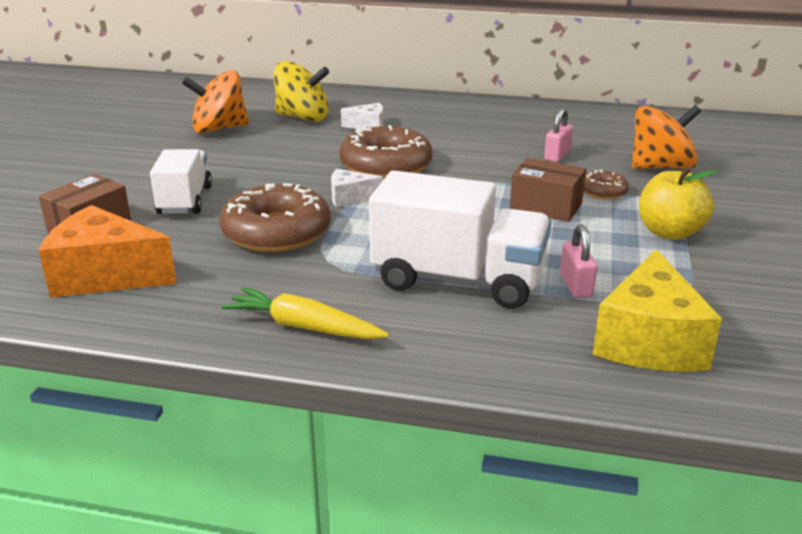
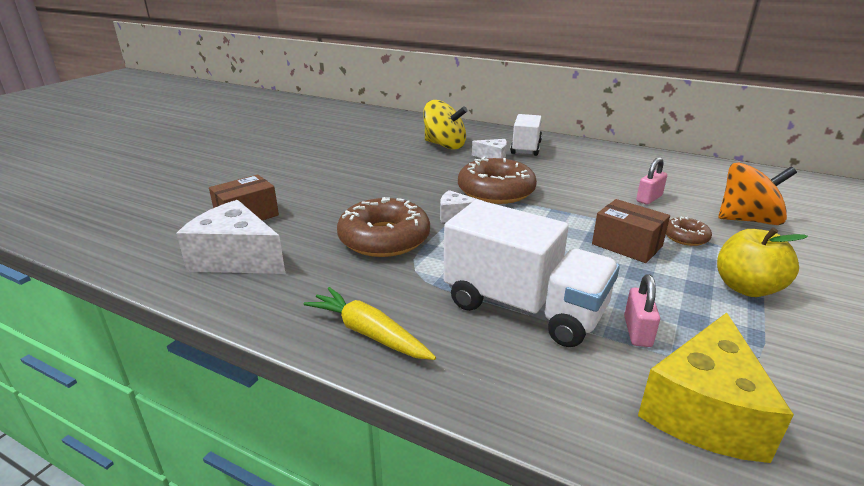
camera: 15 degrees right, 0 degrees up
orange cheese [38,205,177,298] -> white cheese [176,200,286,274]
white truck [150,149,212,214] -> white truck moved to [510,114,542,156]
orange spinning top [182,70,249,133] -> none

